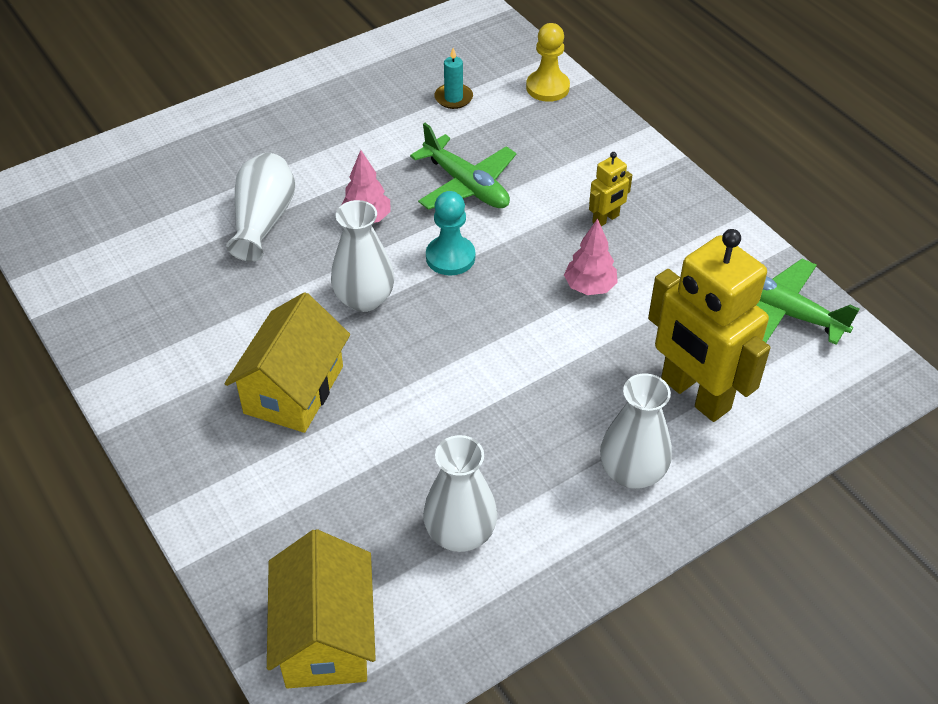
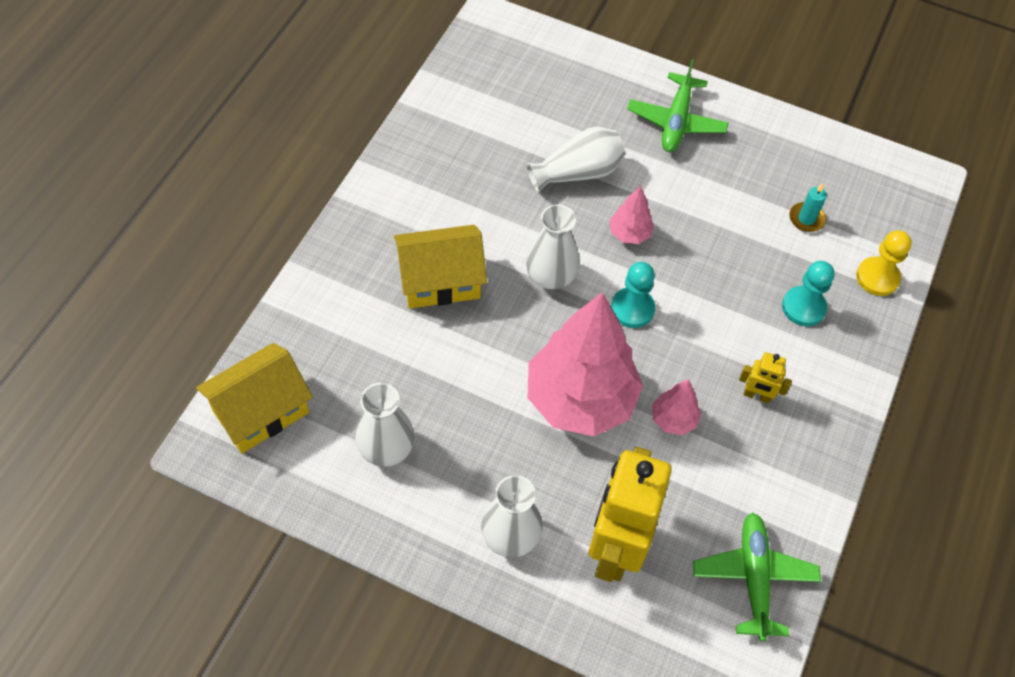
camera: 55 degrees right, 10 degrees up
green plane [410,123,516,210] -> green plane moved to [627,59,728,152]
none -> pink tree [527,292,643,436]
none -> turquoise pawn [782,261,834,326]

